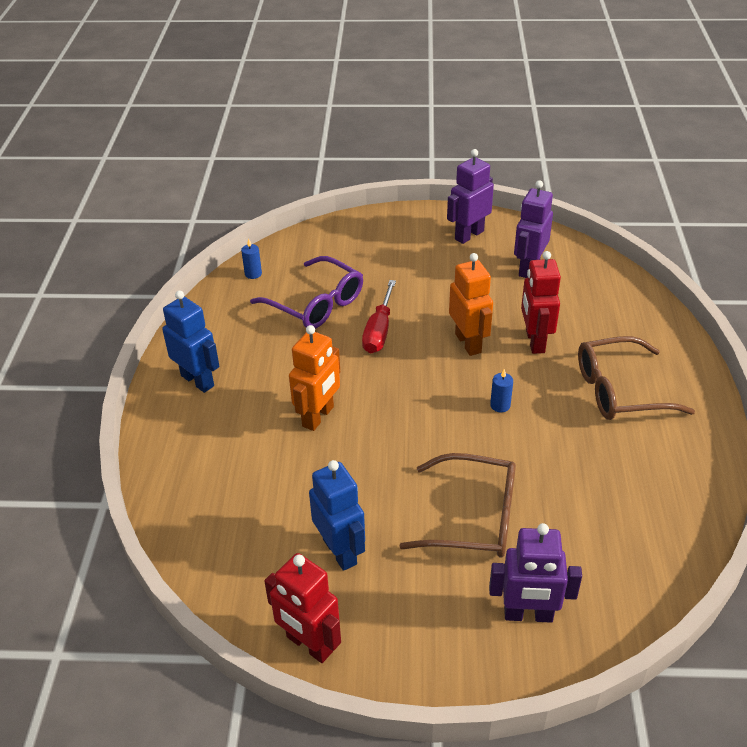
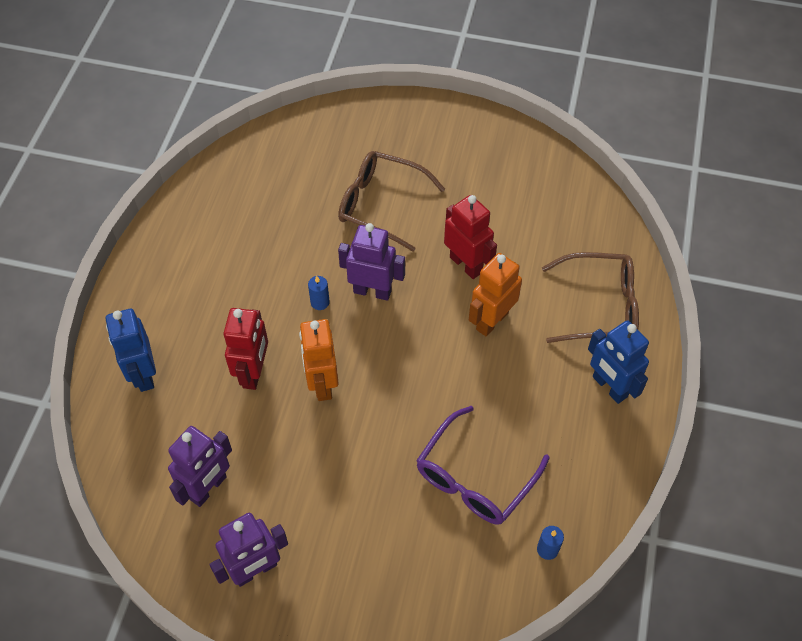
camera: 170 degrees left, 15 degrees up
purple glasses [250,256,363,329] -> purple glasses turned 105 degrees counterclockwise [416,406,550,524]
red robot [264,553,341,663] -> red robot moved to [444,195,497,279]
blue robot [309,460,365,571] -> blue robot moved to [106,309,156,392]
red screwdriver [362,280,396,353] -> none
purple robot [489,523,582,623] -> purple robot moved to [338,223,405,301]
brown glasses [578,336,695,420] -> brown glasses moved to [542,252,639,343]

